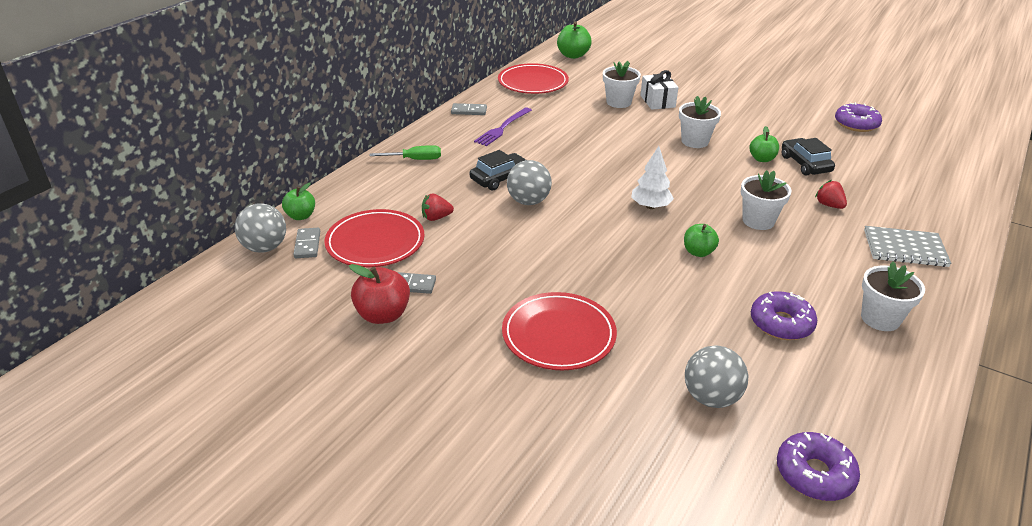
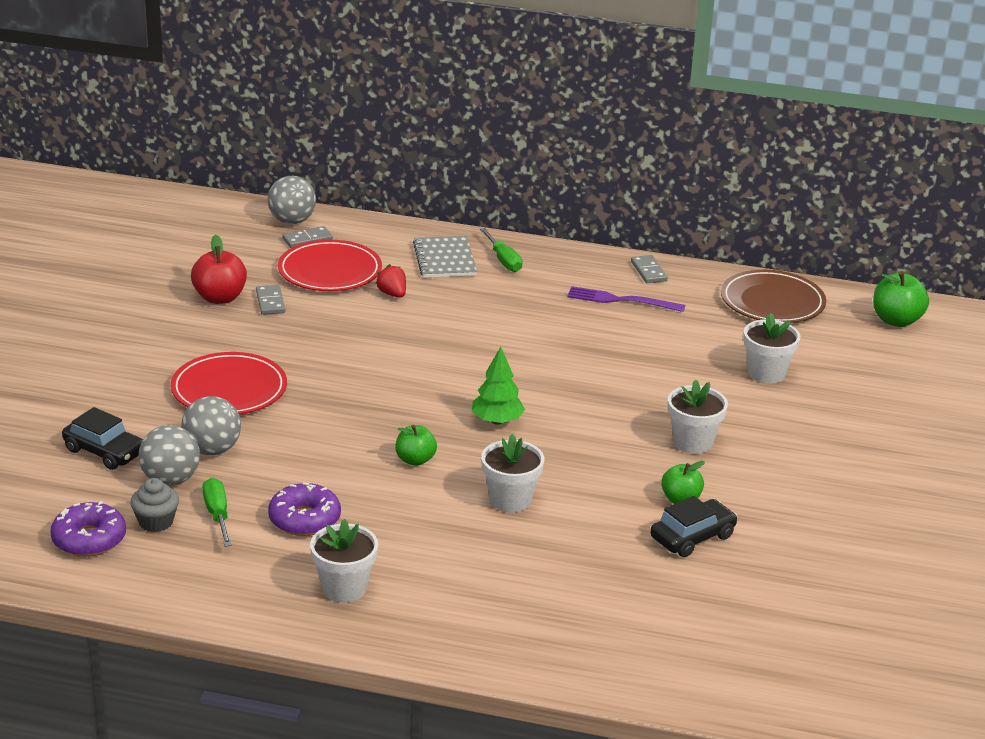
camera: 70 degrees right, 5 degrees down
green apple [282,183,315,220] -> none
black car [470,150,526,191] -> black car moved to [62,407,143,470]
red plate [498,63,569,94] -> brown plate [721,270,826,323]
grey ball [507,160,552,205] -> grey ball moved to [181,396,241,455]
white tree [631,146,674,209] -> green tree [472,347,525,425]
white gift [640,70,678,110] -> none
red strawberry [815,180,847,209] -> none
purple donut [835,103,882,132] -> none
grey notebook [864,226,951,267] -> grey notebook moved to [413,236,477,278]
none -> grey cupcake [131,478,179,532]
none -> green screwdriver [203,478,232,547]

